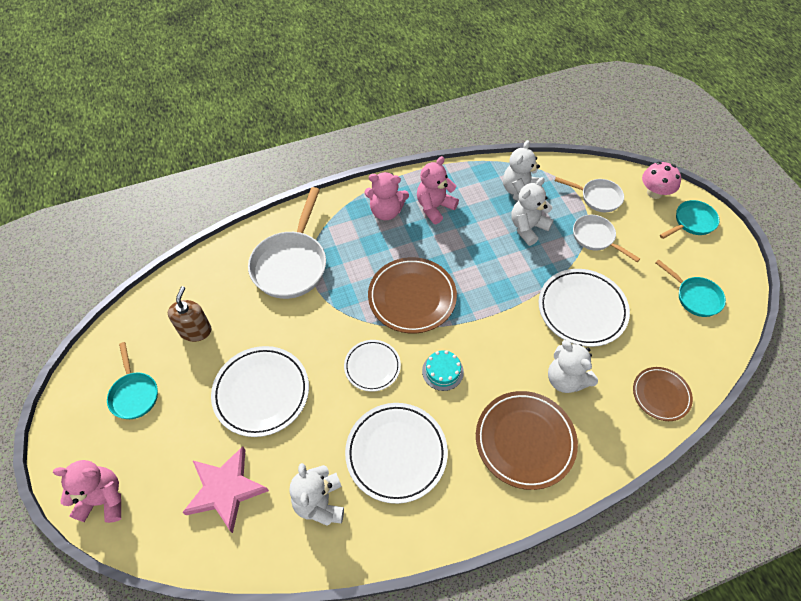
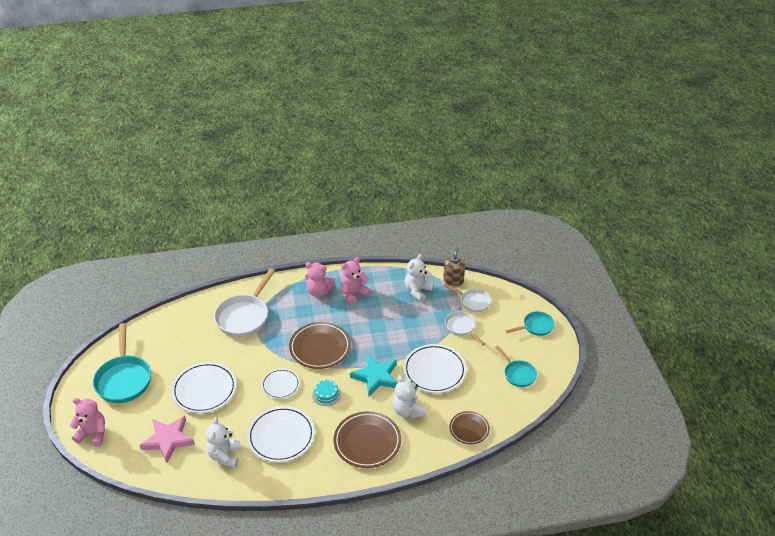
camera: 10 degrees right, 15 degrees down
turquoise pan [107,342,158,419] -> turquoise pan [93,323,151,403], size x1.76
brown soap dispenser [168,286,212,342] -> brown soap dispenser moved to [443,247,465,286]
white teddy bear [511,177,553,246] -> none
pink mushroom [642,162,681,199] -> none
none -> turquoise star [350,354,398,396]

